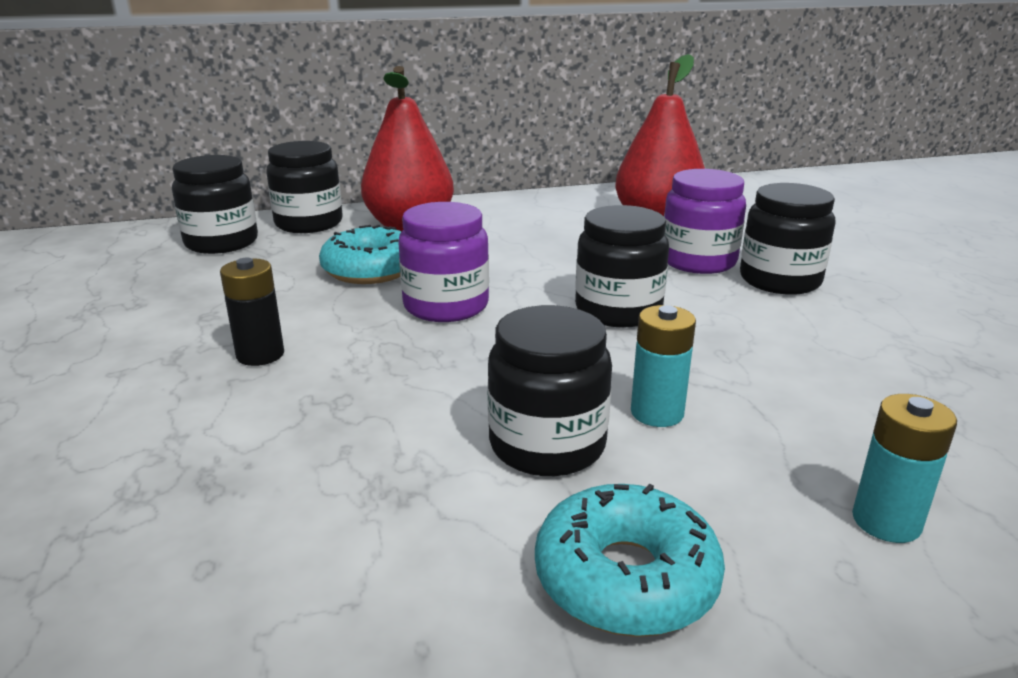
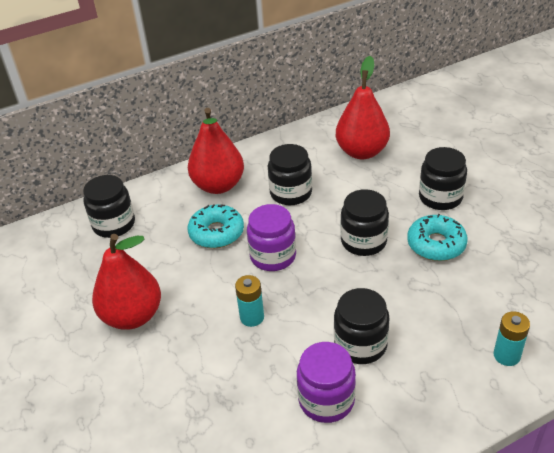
camera: 10 degrees left, 15 degrees up
black battery [220,258,284,366] -> none
black jar [266,141,343,233] -> black jar moved to [268,144,312,205]
turquoise donut [535,484,725,637] -> turquoise donut moved to [407,214,468,261]
turquoise battery [631,305,696,427] -> turquoise battery moved to [235,275,264,327]
purple jar [664,169,746,274] -> purple jar moved to [297,342,356,423]
none -> red pear [92,234,161,330]

